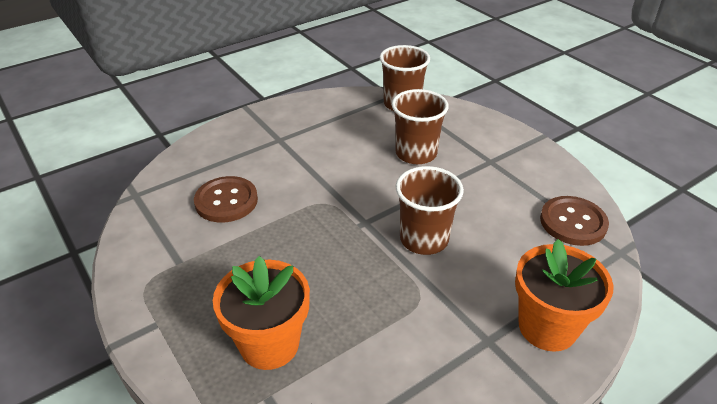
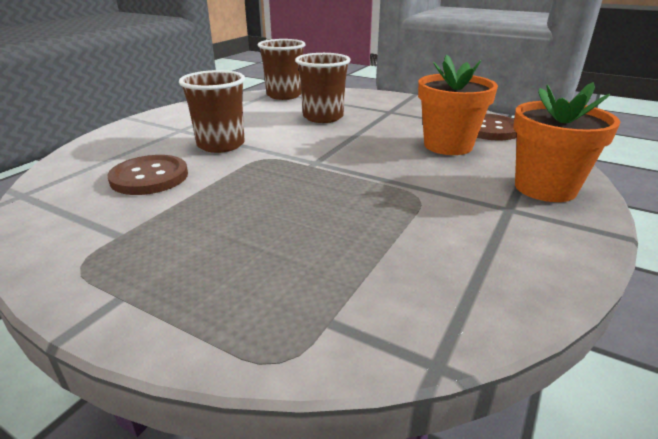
camera: 25 degrees left, 10 degrees down
orange flower pot [213,256,310,370] -> orange flower pot moved to [418,54,498,155]
brown cup [396,166,464,255] -> brown cup moved to [179,70,245,153]

